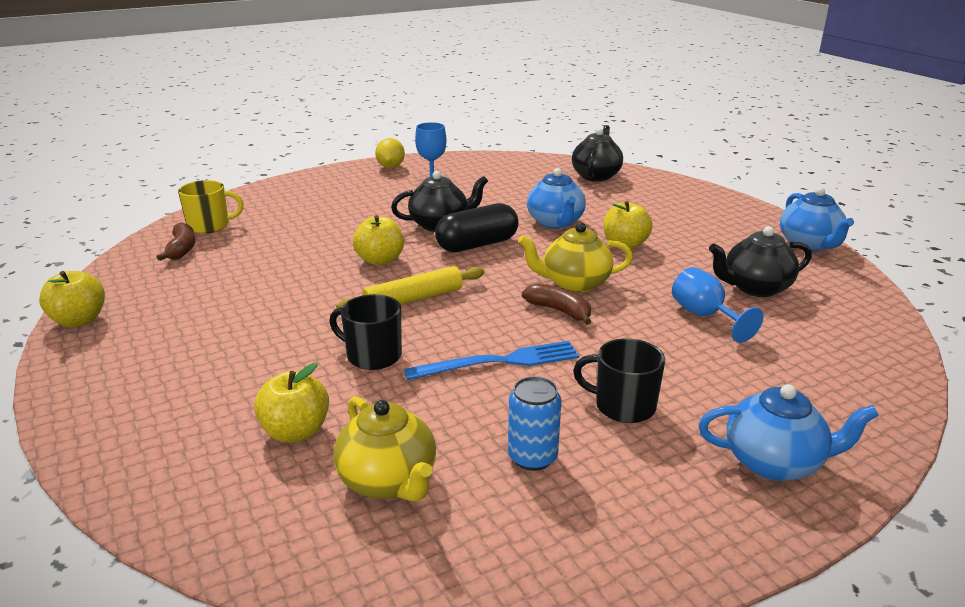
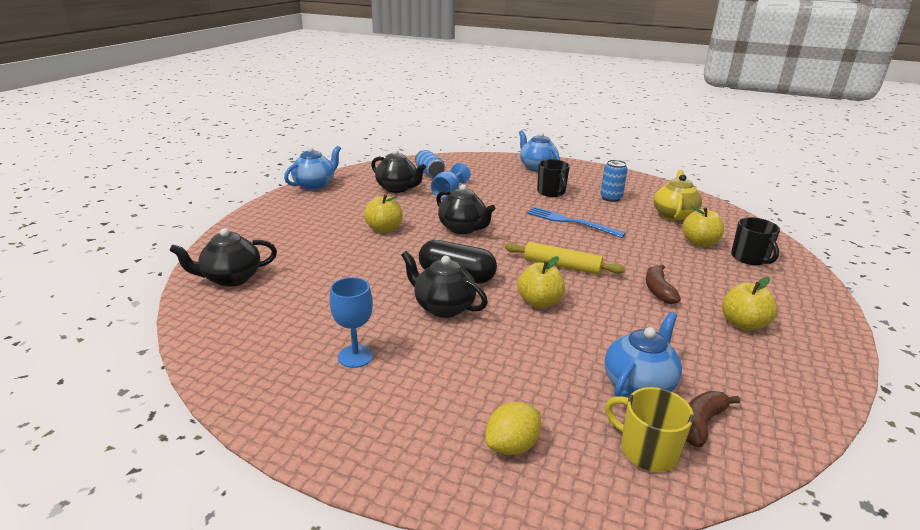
camera: 130 degrees left, 0 degrees up
yellow apple [39,271,105,328] -> yellow apple moved to [722,277,777,331]
black mug [329,294,402,370] -> black mug moved to [731,217,780,265]
yellow lemon [375,138,405,168] -> yellow lemon moved to [486,402,541,455]
yellow teapot [518,223,633,293] -> black teapot [436,184,495,234]
brown banana [522,283,592,325] -> brown banana moved to [646,264,681,304]
blue teapot [527,168,586,229] -> blue teapot moved to [604,312,682,397]
none -> blue can [415,150,445,178]

